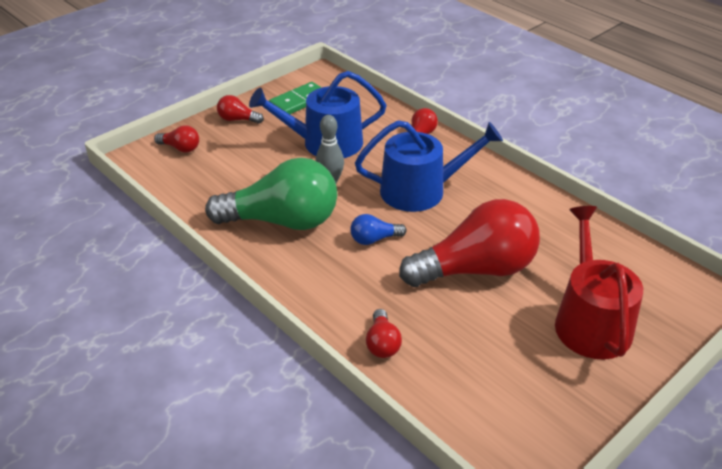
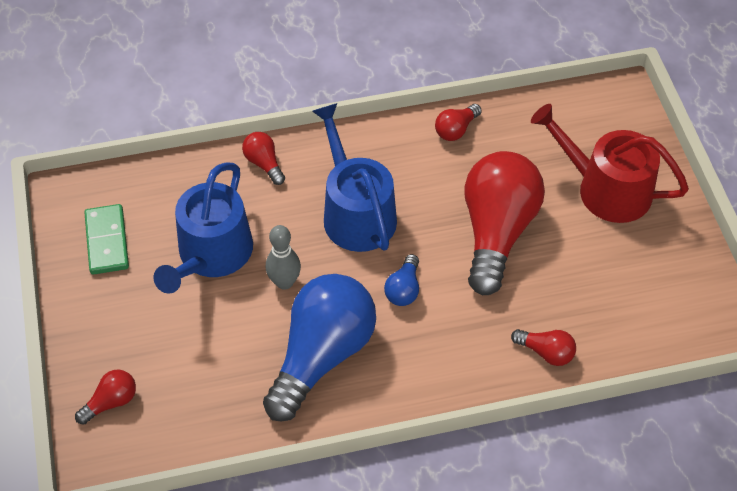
camera: 60 degrees left, 15 degrees up
green light bulb [205,158,337,230] -> blue light bulb [263,274,376,422]
red light bulb [217,95,264,124] -> red light bulb moved to [435,104,482,141]
blue watering can [355,120,503,212] -> blue watering can turned 45 degrees counterclockwise [312,103,397,252]

